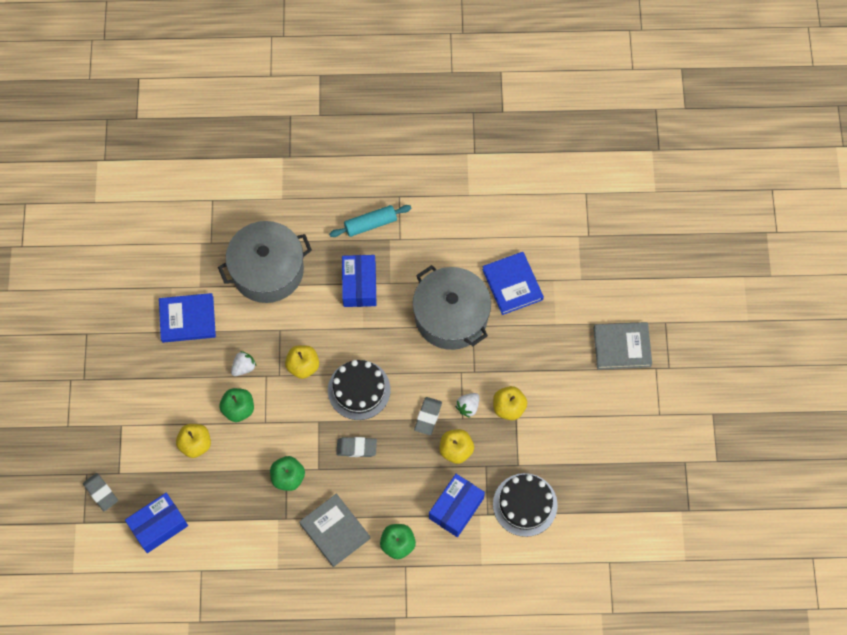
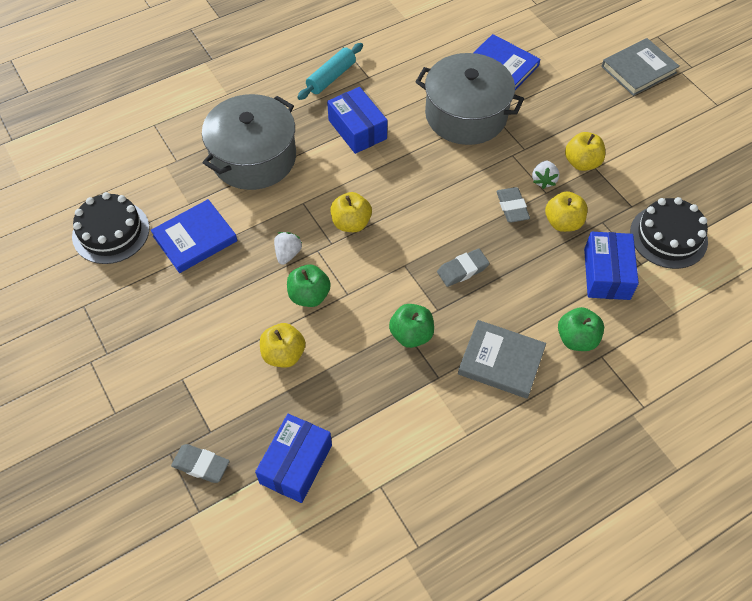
camera: 30 degrees left, 10 degrees down
black cake [328,360,391,420] -> black cake moved to [72,192,149,264]

